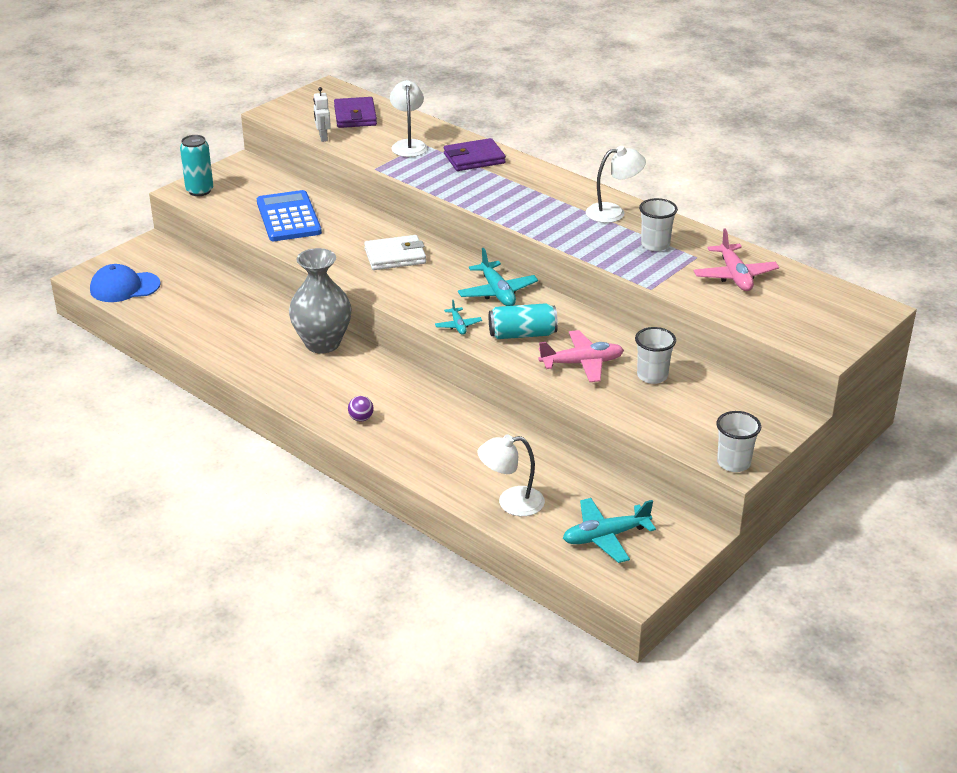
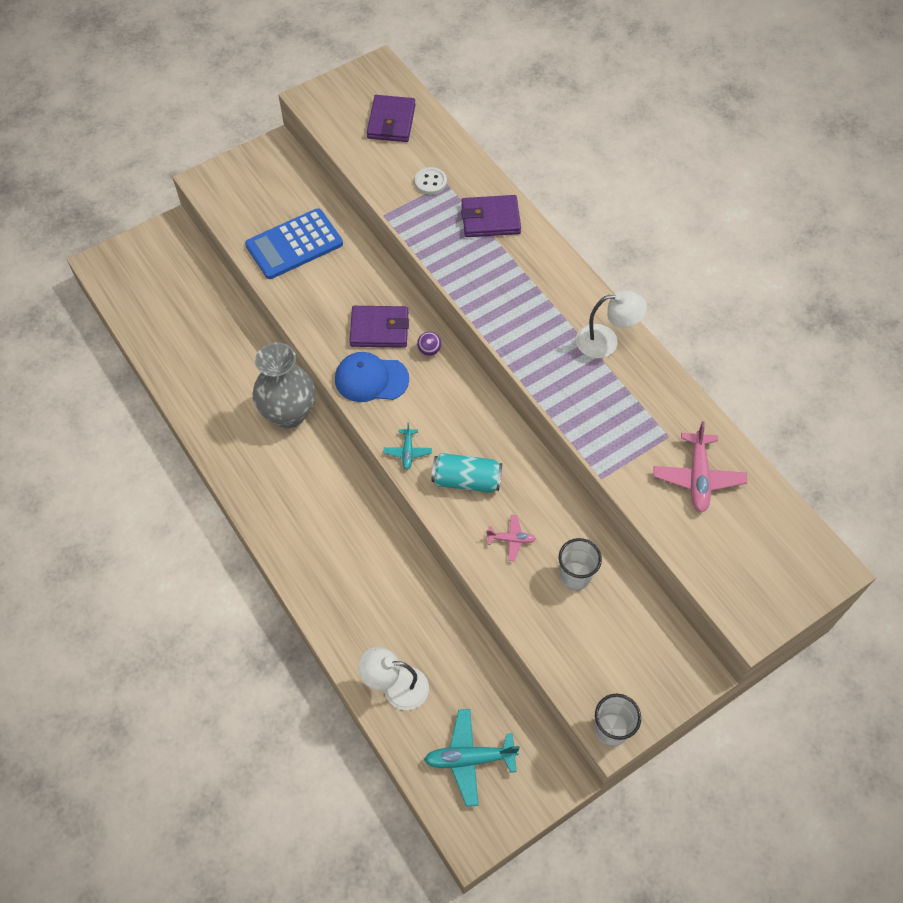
camera: 15 degrees right, 25 degrees up
blue cap [90,264,161,302] -> blue cap moved to [335,352,409,402]
turquoise can [180,135,213,196] -> none
blue calculator [257,190,322,241] -> blue calculator turned 120 degrees counterclockwise [245,208,343,279]
white robot [313,87,331,142] -> none
purple ball [348,396,374,422] -> purple ball moved to [417,332,441,356]
white wallet [364,235,426,270] -> purple wallet [349,306,409,348]
white lamp [390,80,428,157] -> white button [415,167,447,195]
turquoise plane [458,248,538,306] -> none
pink plane [538,330,624,382] -> pink plane [486,515,536,561], size x0.56
white cup [639,198,678,251] -> none

